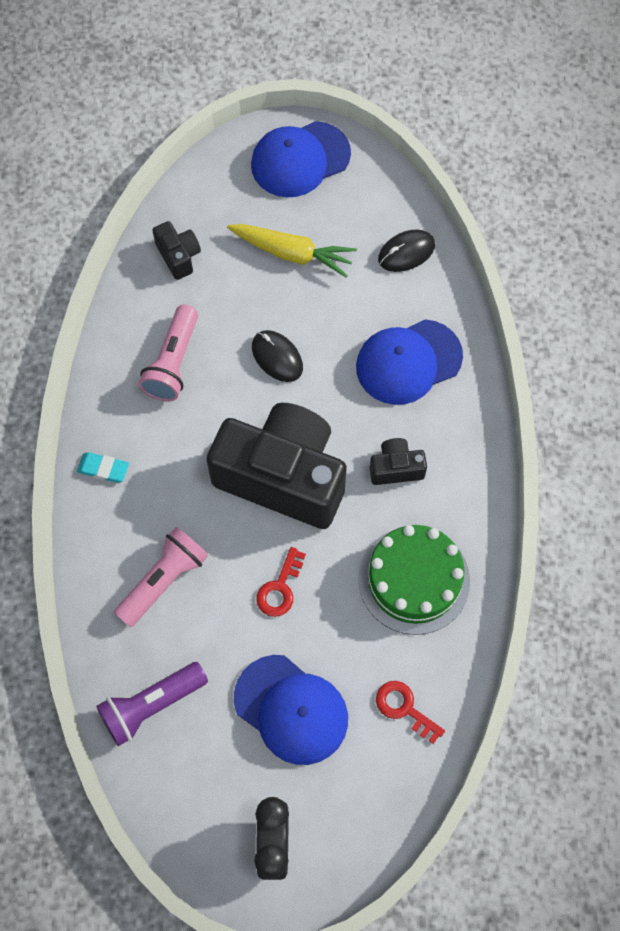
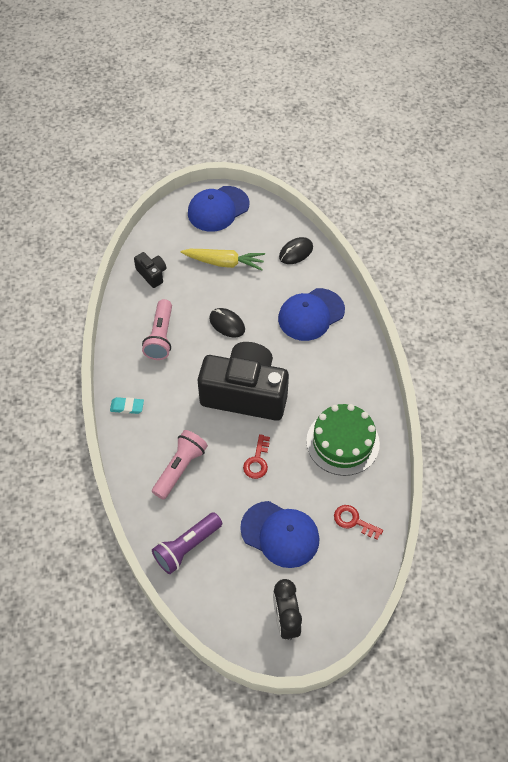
camera: 10 degrees left, 10 degrees down
black camera [370,438,427,485] -> none

